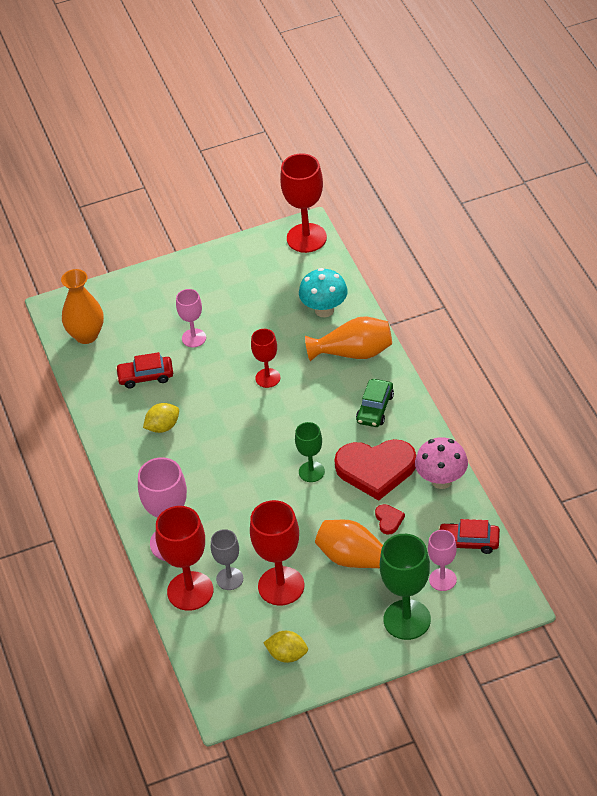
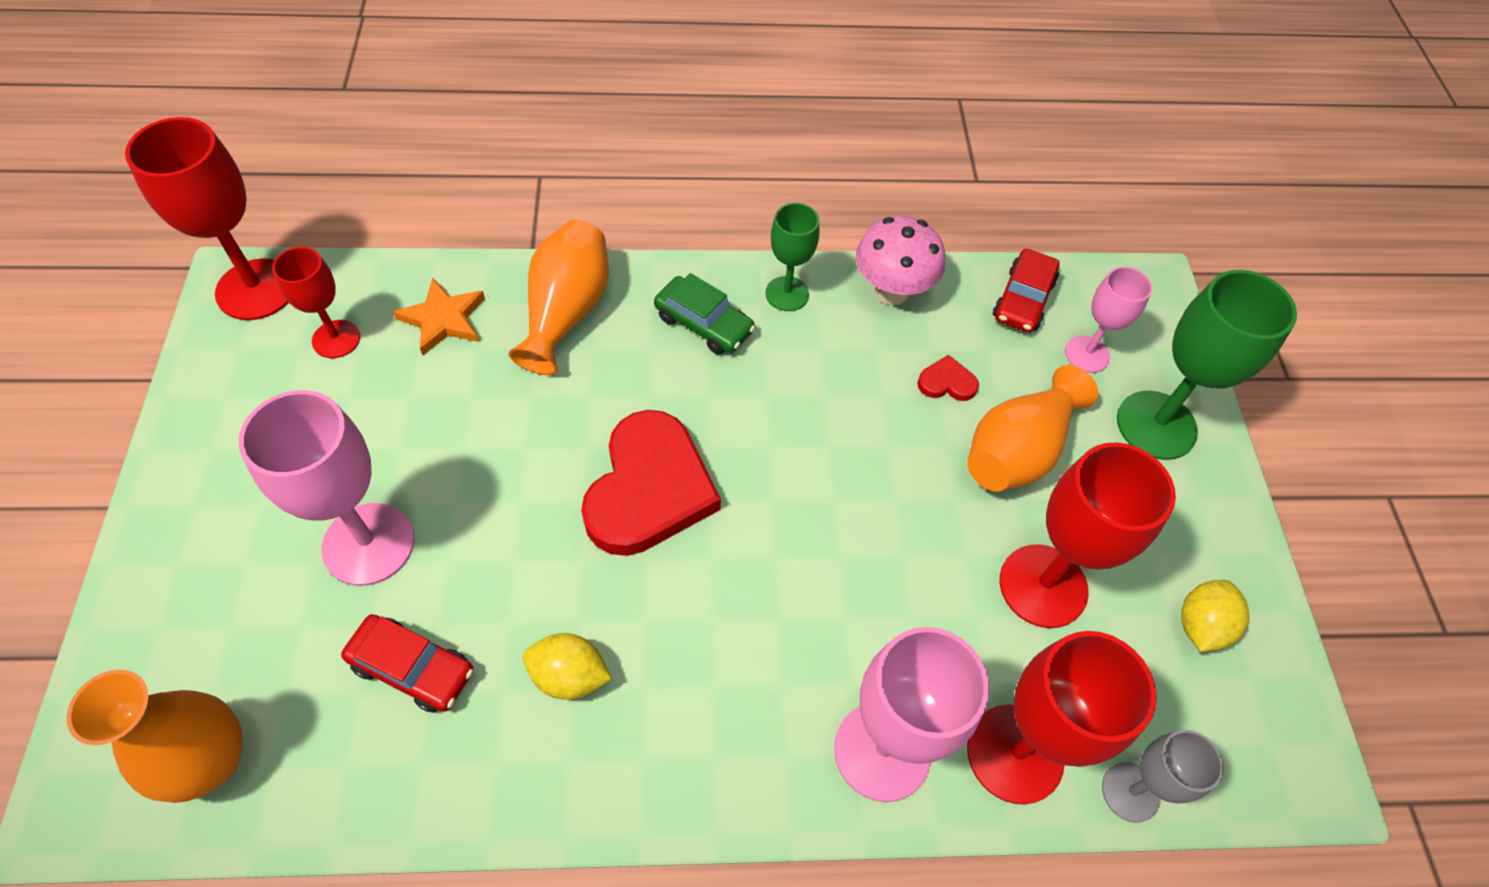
camera: 80 degrees left, 10 degrees up
red car [116,352,173,388] -> red car turned 75 degrees counterclockwise [341,614,473,713]
yellow lemon [143,403,179,433] -> yellow lemon turned 60 degrees counterclockwise [523,633,612,700]
pink goblet [176,289,206,347] -> pink goblet [239,390,414,586], size x1.70
grey goblet [211,529,243,590] -> grey goblet moved to [1102,730,1224,823]
red goblet [251,329,280,388] -> red goblet moved to [272,247,360,358]
green goblet [295,422,325,482] -> green goblet moved to [765,203,819,311]
turquoise mushroom [299,268,348,317] -> orange star [393,277,485,355]
red heart [334,439,416,501] -> red heart moved to [581,410,721,556]

